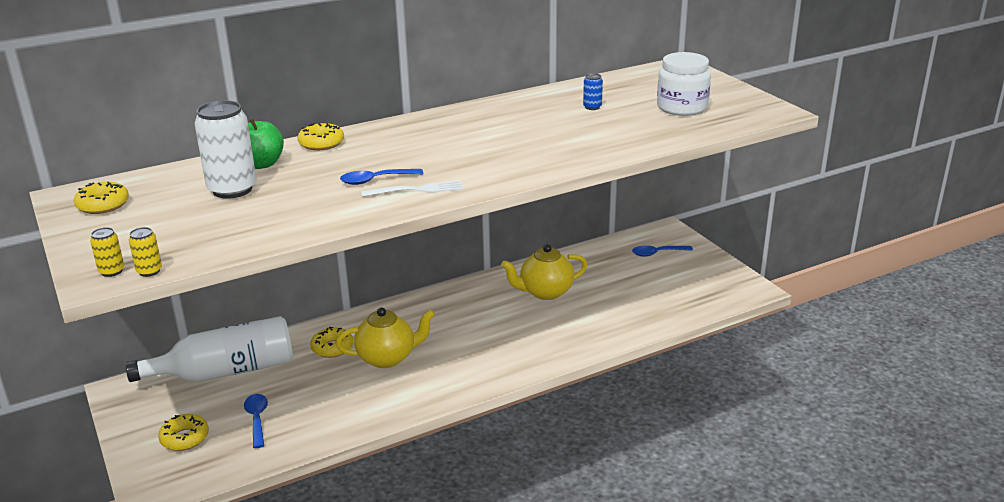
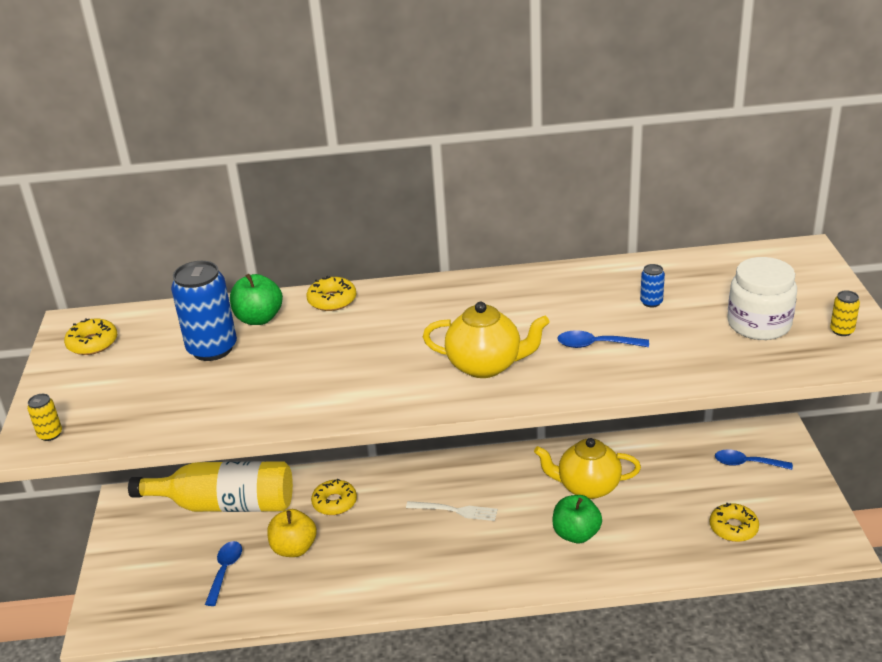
camera: 25 degrees right, 5 degrees up
white bottle [125,316,293,382] -> yellow bottle [128,461,293,512]
yellow can [129,227,162,277] -> yellow can moved to [830,291,860,336]
yellow donut [158,414,209,451] -> yellow donut moved to [710,503,759,542]
white can [195,100,256,199] -> blue can [171,261,237,361]
yellow teapot [336,307,435,368] -> yellow teapot moved to [423,302,550,378]
blue spoon [340,169,423,185] -> blue spoon moved to [557,330,649,348]
white fork [361,181,463,197] -> white fork moved to [406,501,498,521]
none -> yellow apple [267,509,317,557]
none -> green apple [552,495,602,543]

